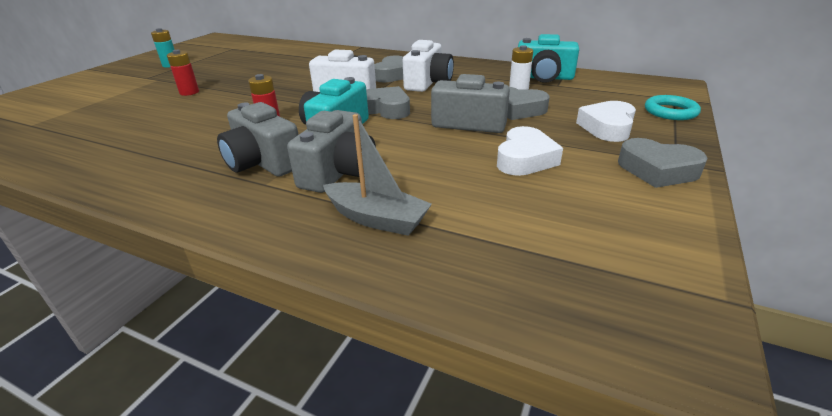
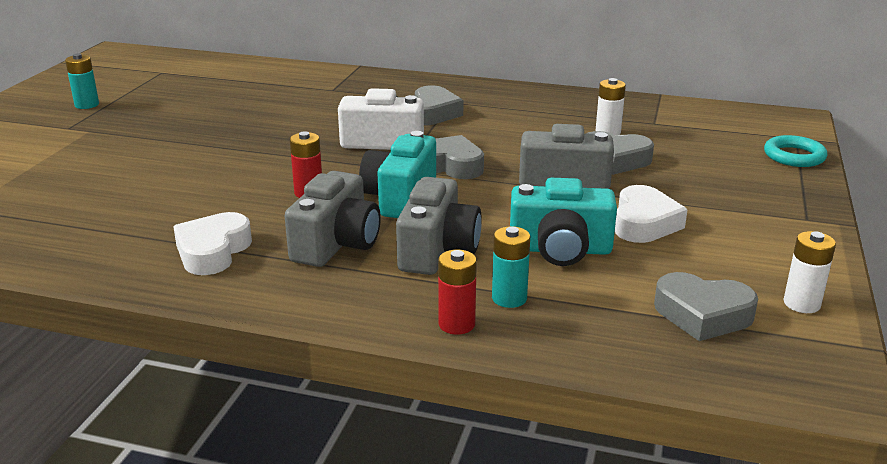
camera: 10 degrees left, 5 degrees down
red battery [167,50,199,96] -> red battery moved to [438,250,477,335]
grey camera [217,102,298,177] -> grey camera turned 105 degrees counterclockwise [285,171,381,267]
grey boat [323,114,432,236] -> turquoise battery [492,226,530,308]
white camera [403,40,454,92] -> none
turquoise camera [518,34,579,83] -> turquoise camera moved to [510,178,617,266]
white heart [576,101,636,142] -> white heart moved to [173,212,252,275]
grey heart [618,138,708,188] -> grey heart moved to [654,272,758,341]
none -> white battery [783,231,836,313]

